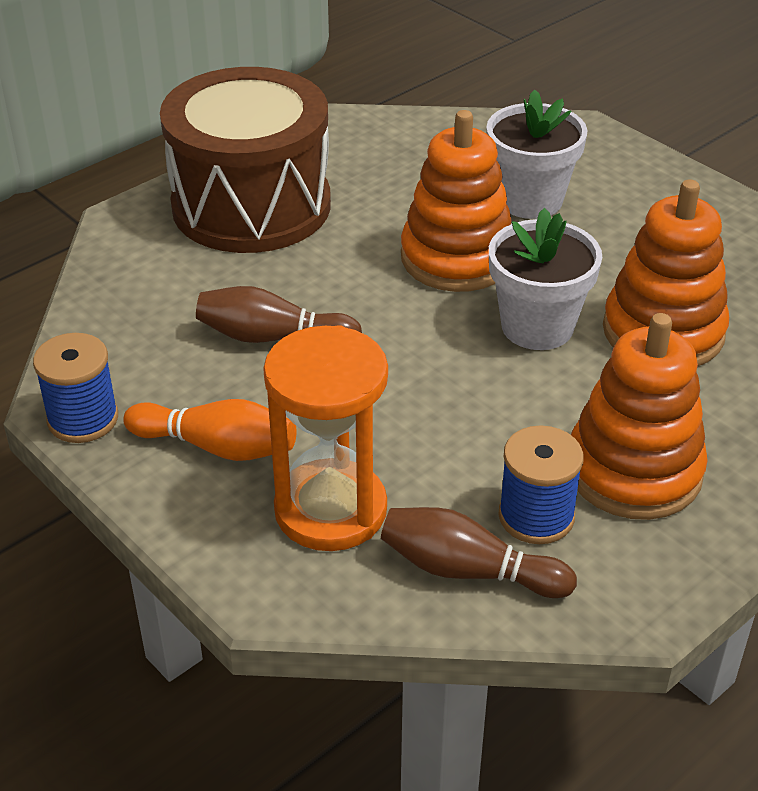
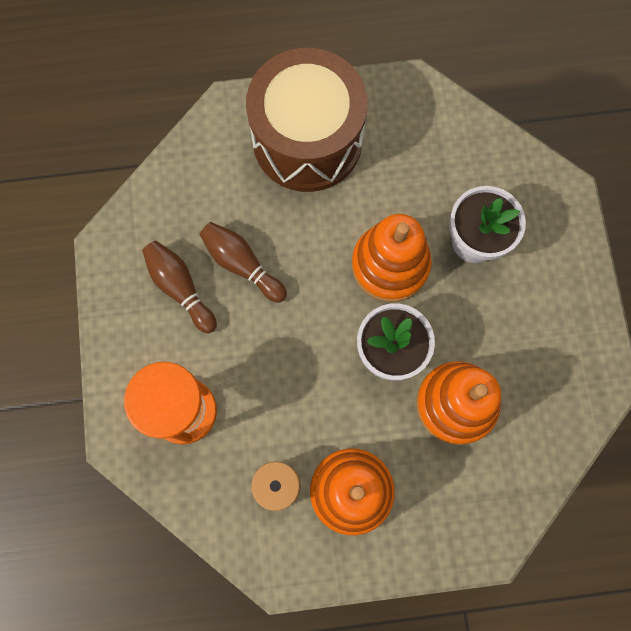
camera: 35 degrees right, 35 degrees up
blue spool [33,333,118,443] -> none
orange bowling pin [123,399,297,461] -> none
brown bowling pin [381,507,577,598] -> brown bowling pin moved to [142,241,217,333]

